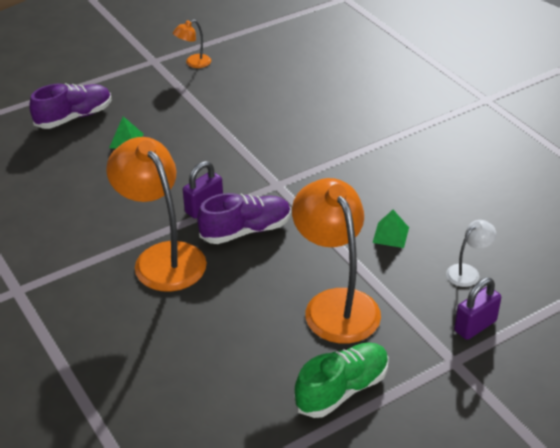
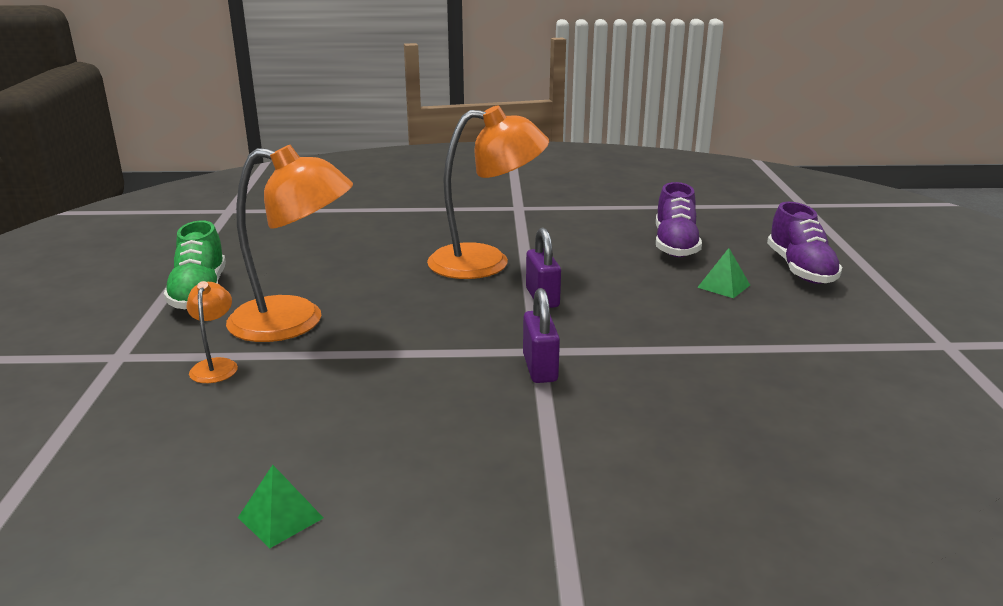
camera: 120 degrees right, 15 degrees down
orange lamp [173,20,211,68] -> orange lamp moved to [187,281,238,383]
purple shoe [197,193,291,244] -> purple shoe moved to [656,182,702,257]
green pyramid [372,210,409,248] -> green pyramid moved to [238,465,323,548]
white lamp [446,220,496,287] -> none
purple padlock [454,278,501,340] -> purple padlock moved to [523,288,560,383]

